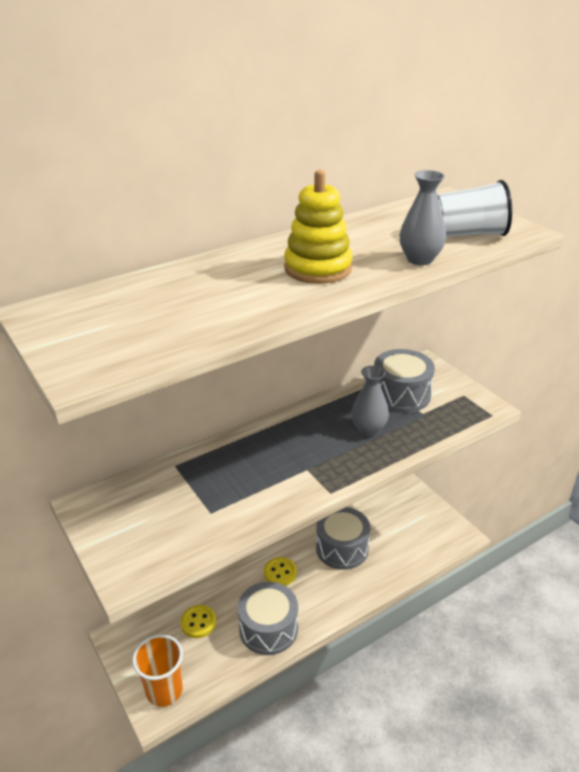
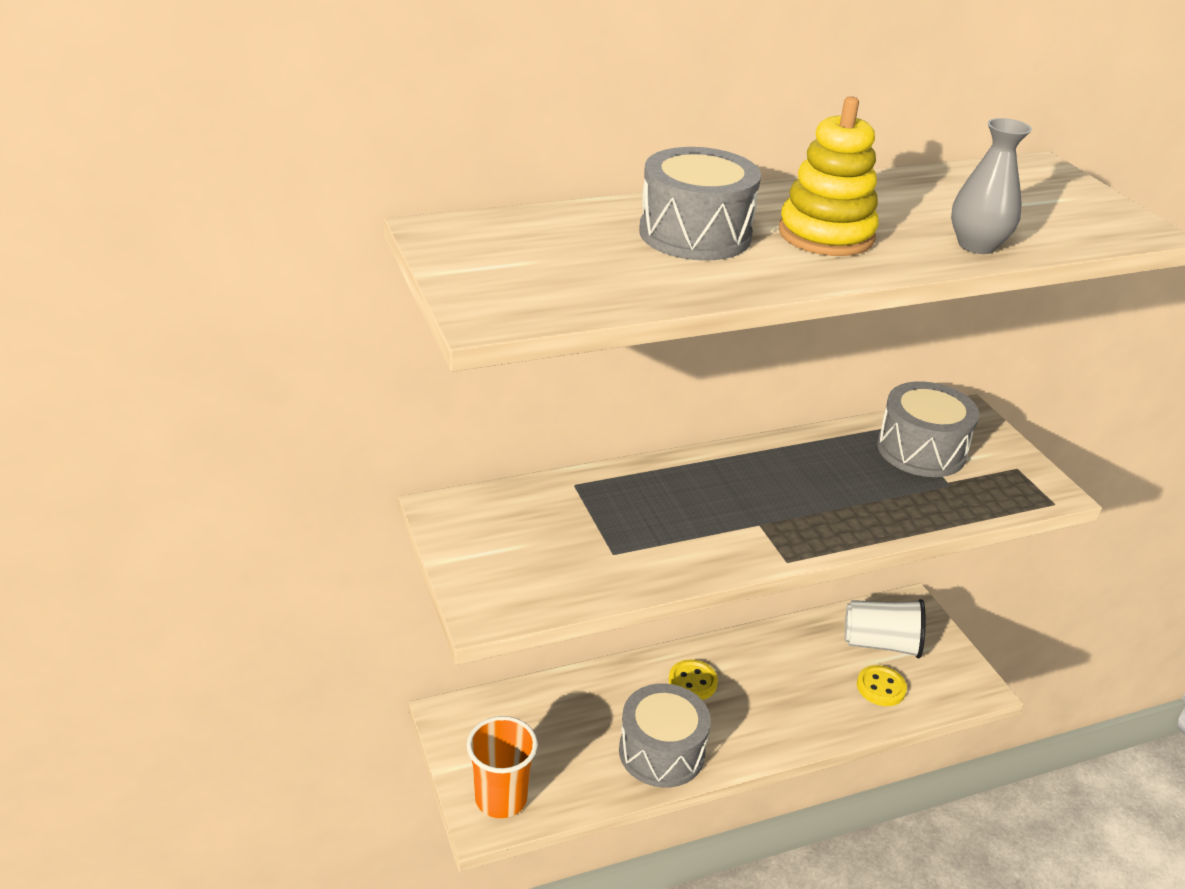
camera: 10 degrees right, 0 degrees up
yellow button [180,605,216,638] -> yellow button moved to [857,665,907,706]
grey drum [316,507,371,570] -> grey drum moved to [639,147,761,261]
grey vase [352,366,389,436] -> none
white cup [437,180,512,237] -> white cup moved to [845,599,926,658]

